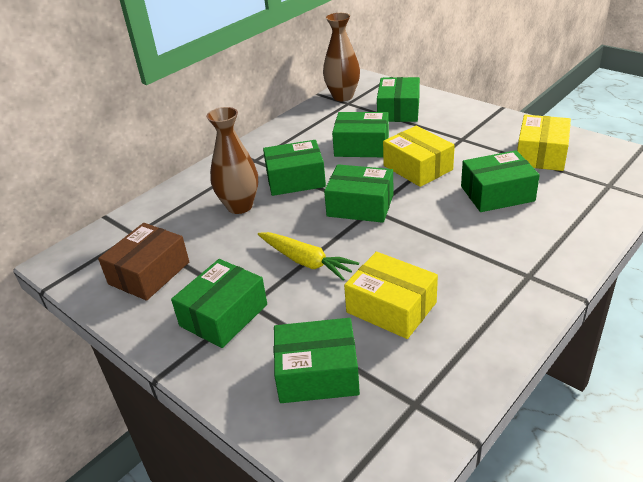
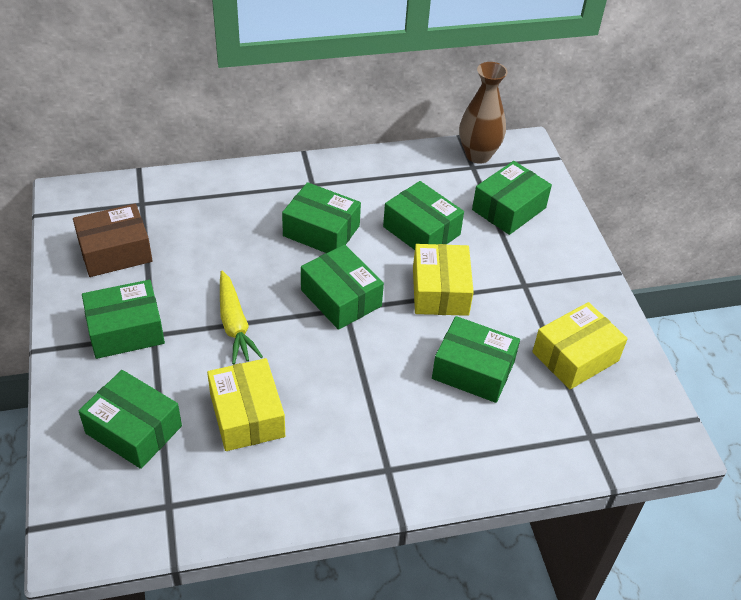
camera: 30 degrees right, 10 degrees up
brown vase [206,107,258,214] -> none

